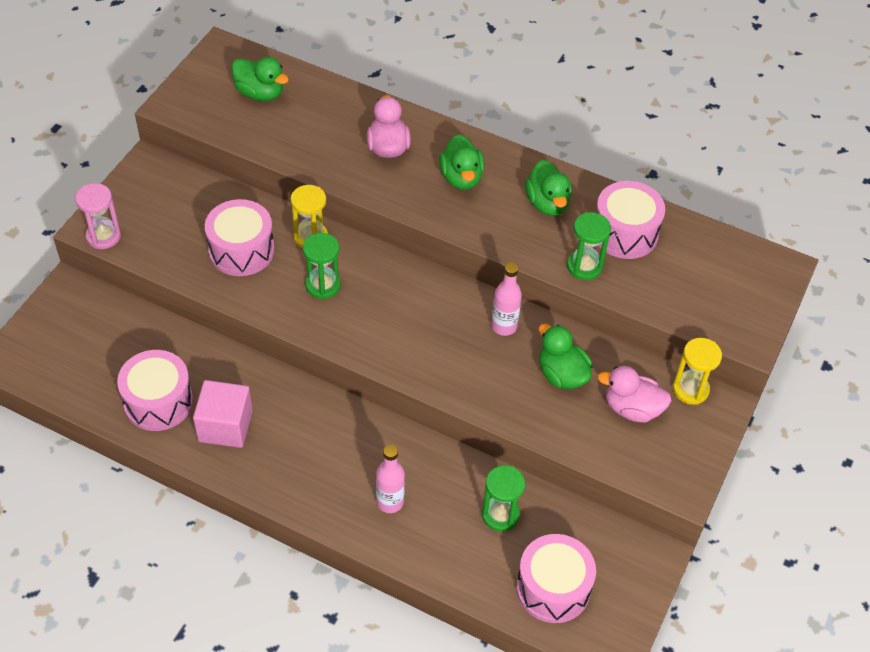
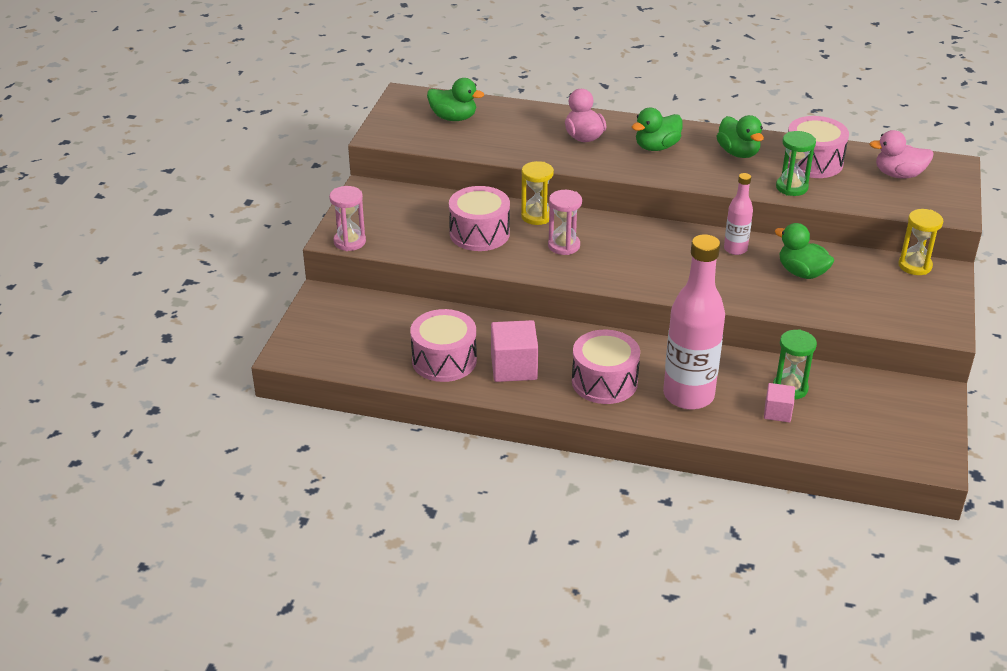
camera: 10 degrees left, 15 degrees down
green hourglass [303,233,341,299] -> pink hourglass [548,190,582,255]
pink bottle [376,445,405,513] -> pink bottle [663,234,725,410], size x1.99
green duck [439,134,485,190] -> green duck turned 75 degrees clockwise [632,108,683,151]
pink drum [516,534,596,623] -> pink drum moved to [572,330,640,404]
pink duck [597,366,672,422] -> pink duck moved to [869,130,934,179]
none -> pink cube [764,383,795,422]

